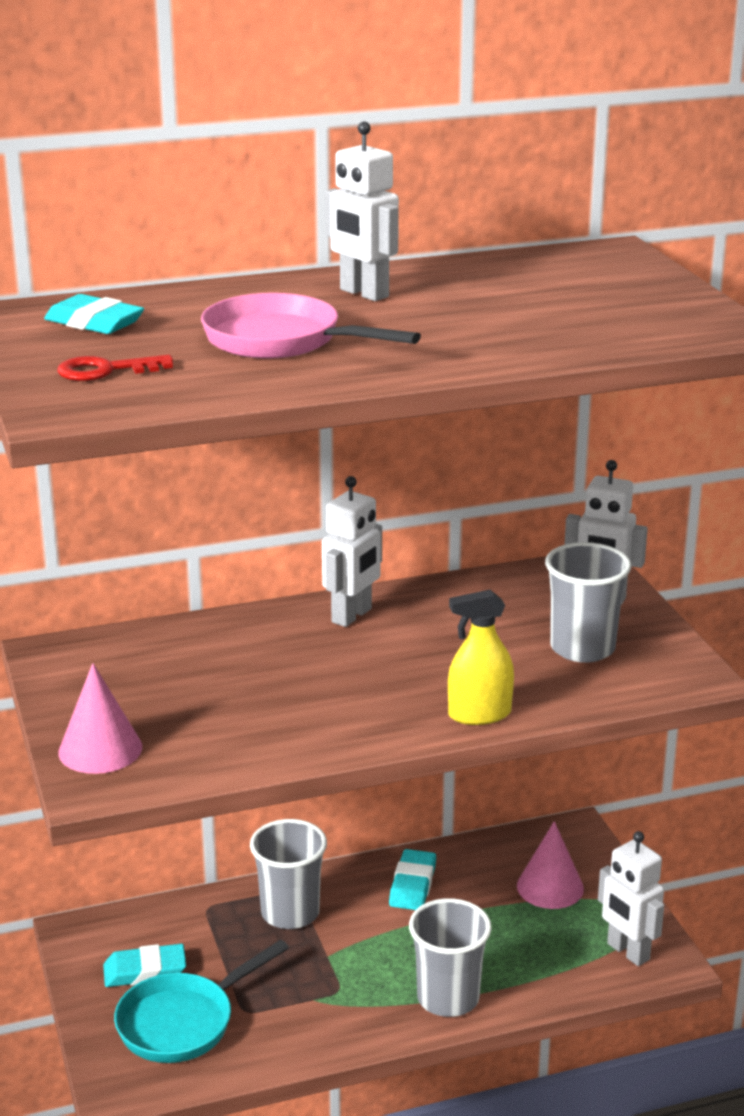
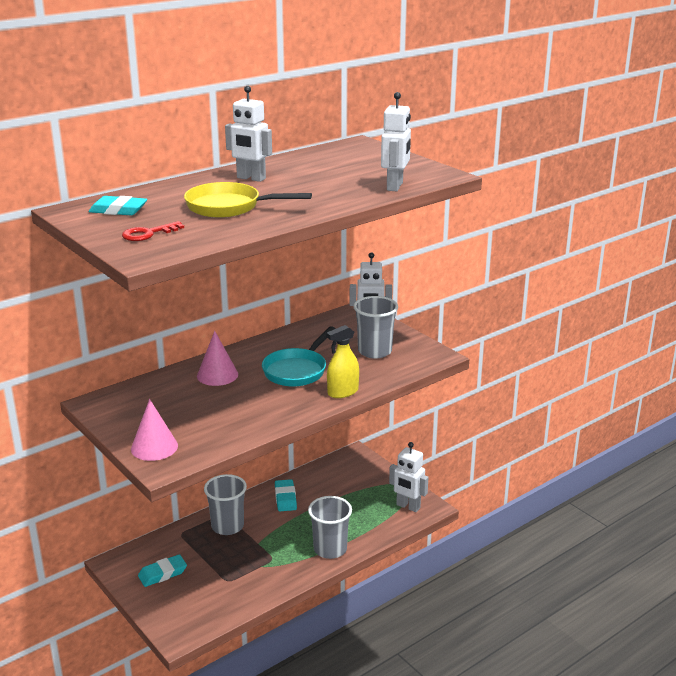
camera: 20 degrees left, 0 degrees up
turquoise pan [114,940,289,1063] -> turquoise pan moved to [262,326,336,387]
pink pan [201,293,421,359] -> yellow pan [184,182,312,218]
white robot [322,476,382,627] -> white robot moved to [381,92,411,191]
pink cone [517,821,584,909] -> pink cone moved to [197,331,238,386]

